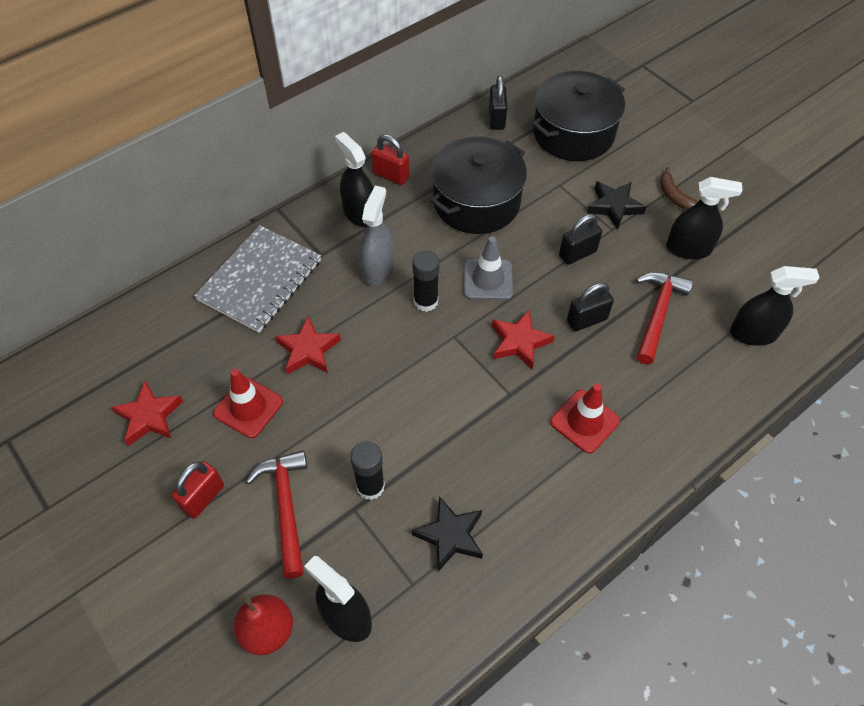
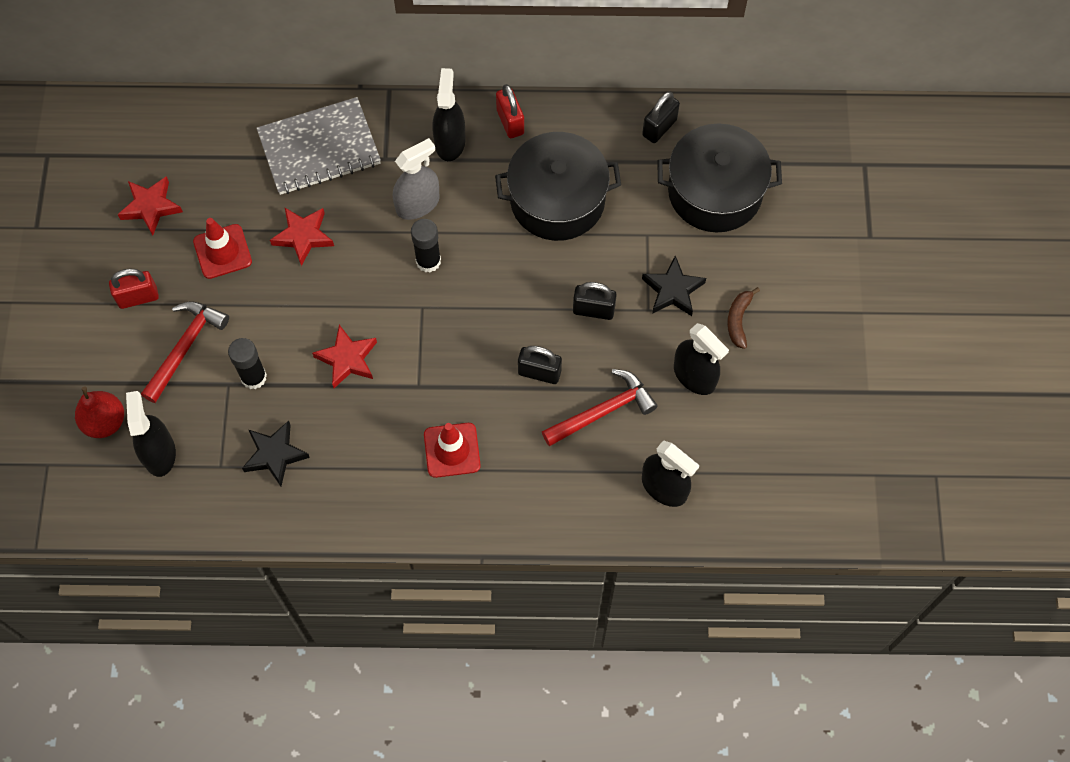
camera: 40 degrees right, 10 degrees up
grey traffic cone [464,236,513,300] -> none
red star [492,310,555,369] -> red star moved to [312,325,377,388]

